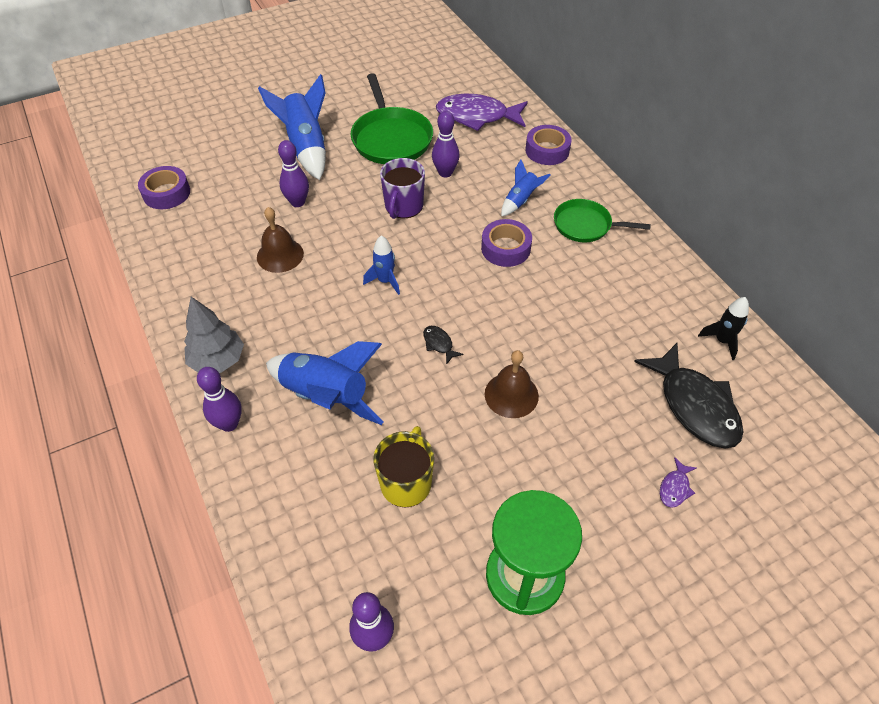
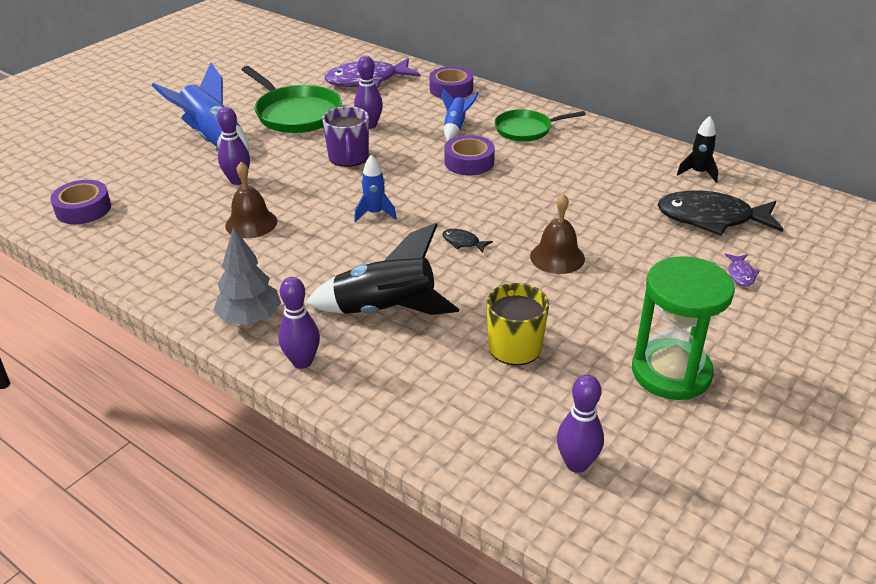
camera: 25 degrees left, 15 degrees down
blue rocket [266,341,383,425] -> black rocket [306,223,459,315]
black fish [634,343,743,449] -> black fish turned 150 degrees clockwise [658,190,783,236]

